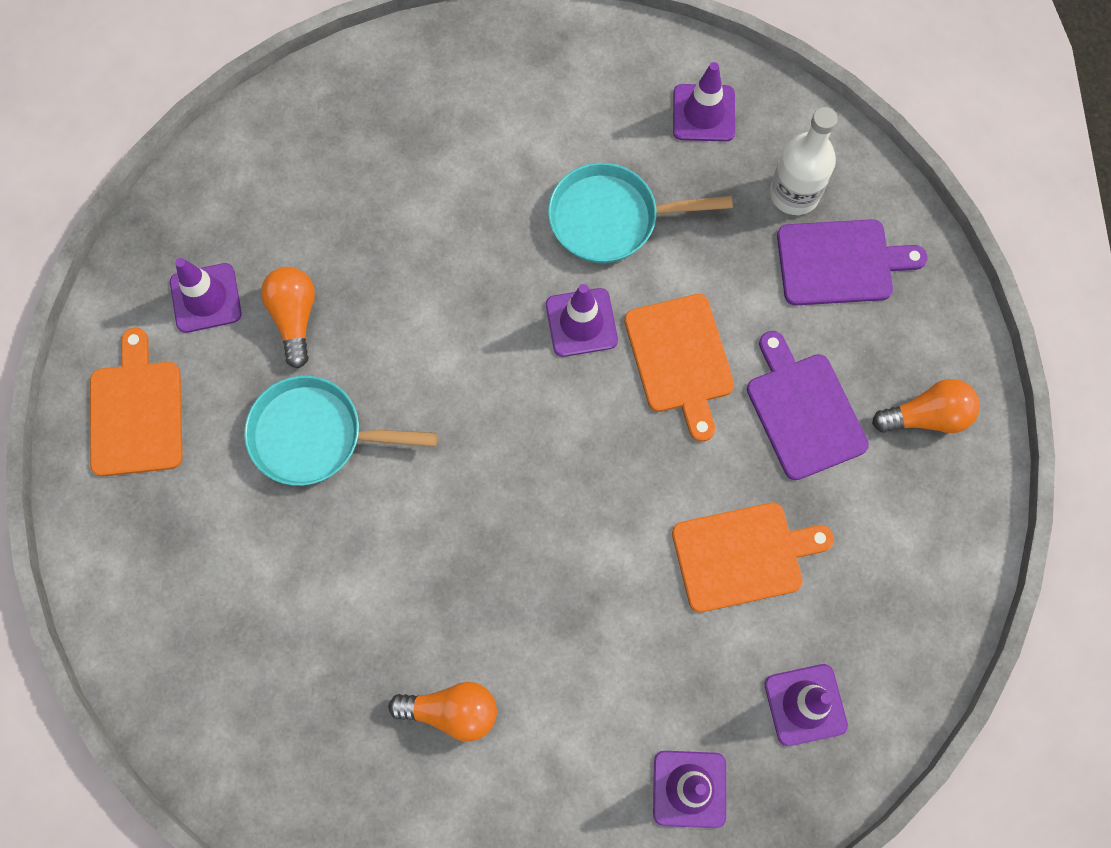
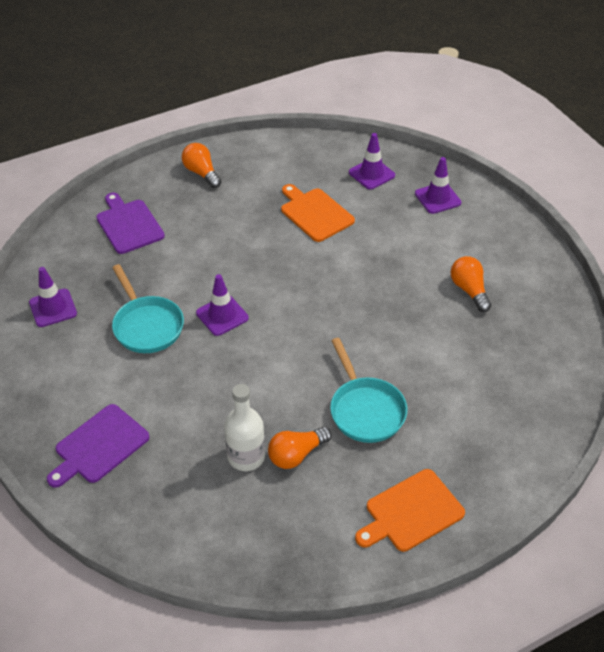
camera: 115 degrees left, 25 degrees down
purple traffic cone [170,258,242,333] -> none
orange cutting board [624,294,734,442] -> none
purple cutting board [747,331,869,480] -> purple cutting board moved to [47,404,150,488]
white bottle [770,107,838,215] -> white bottle moved to [224,384,265,471]

